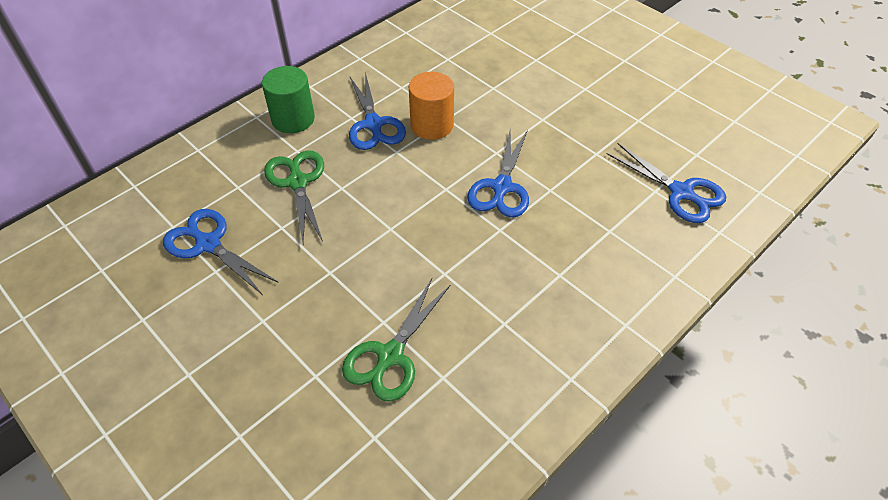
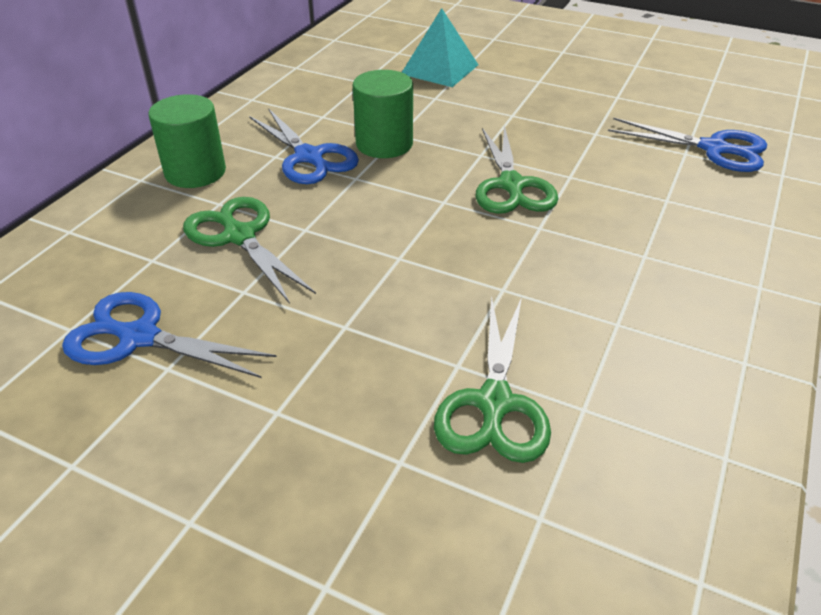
camera: 20 degrees left, 10 degrees down
orange cylinder [409,72,454,140] -> green cylinder [353,70,413,158]
blue scissors [467,129,529,217] -> green scissors [476,125,559,214]
none -> turquoise pyramid [402,8,478,87]

